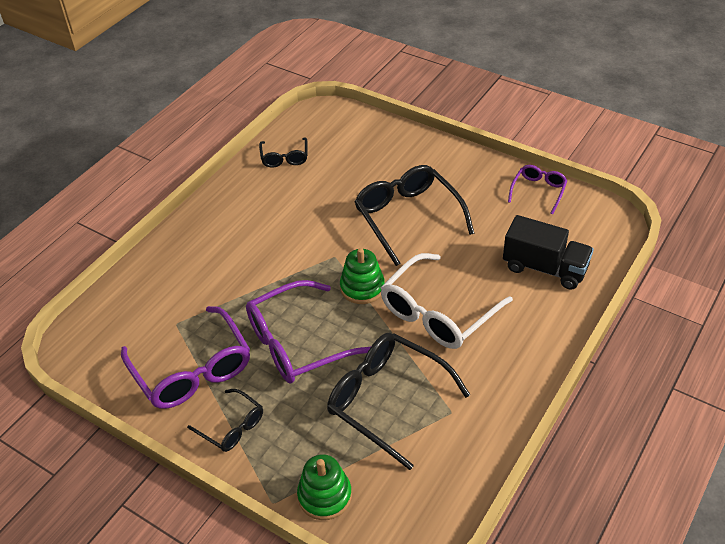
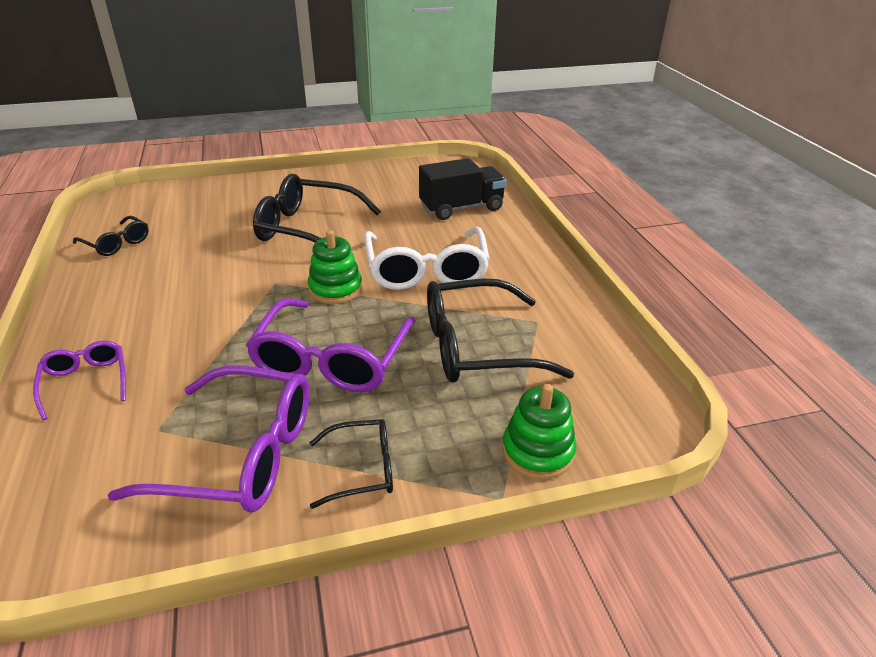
camera: 50 degrees left, 10 degrees down
purple glasses [508,165,567,214] -> purple glasses moved to [33,341,126,420]

